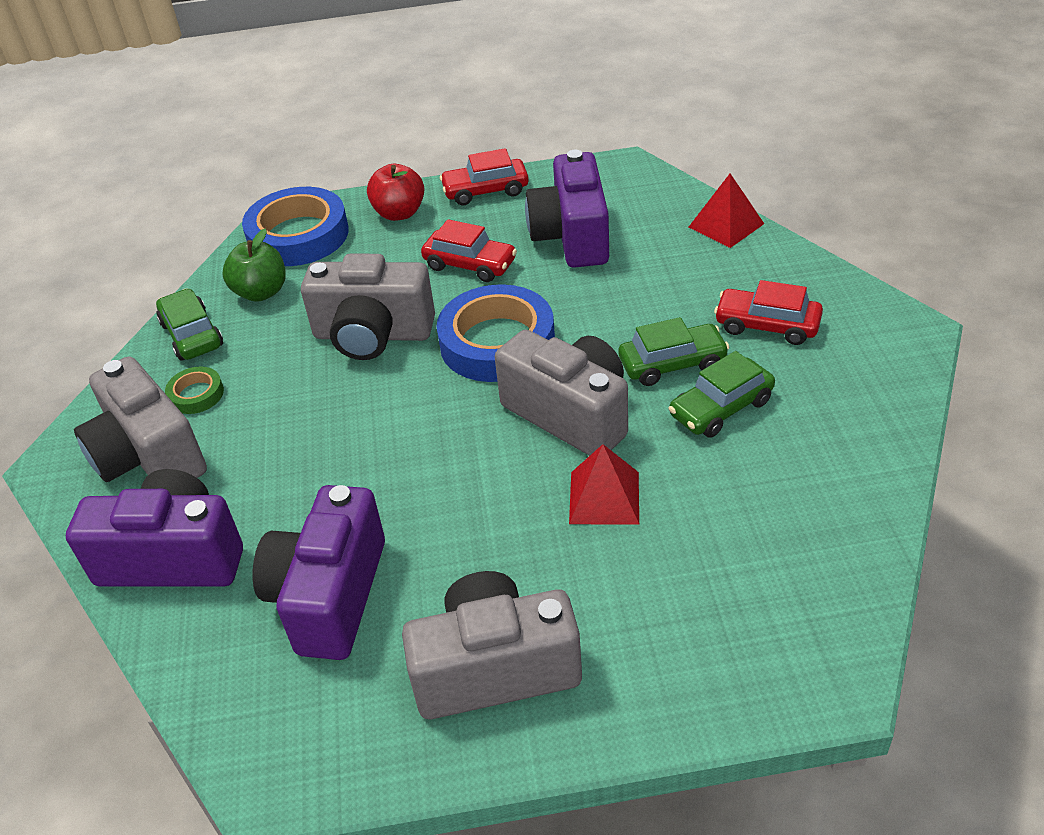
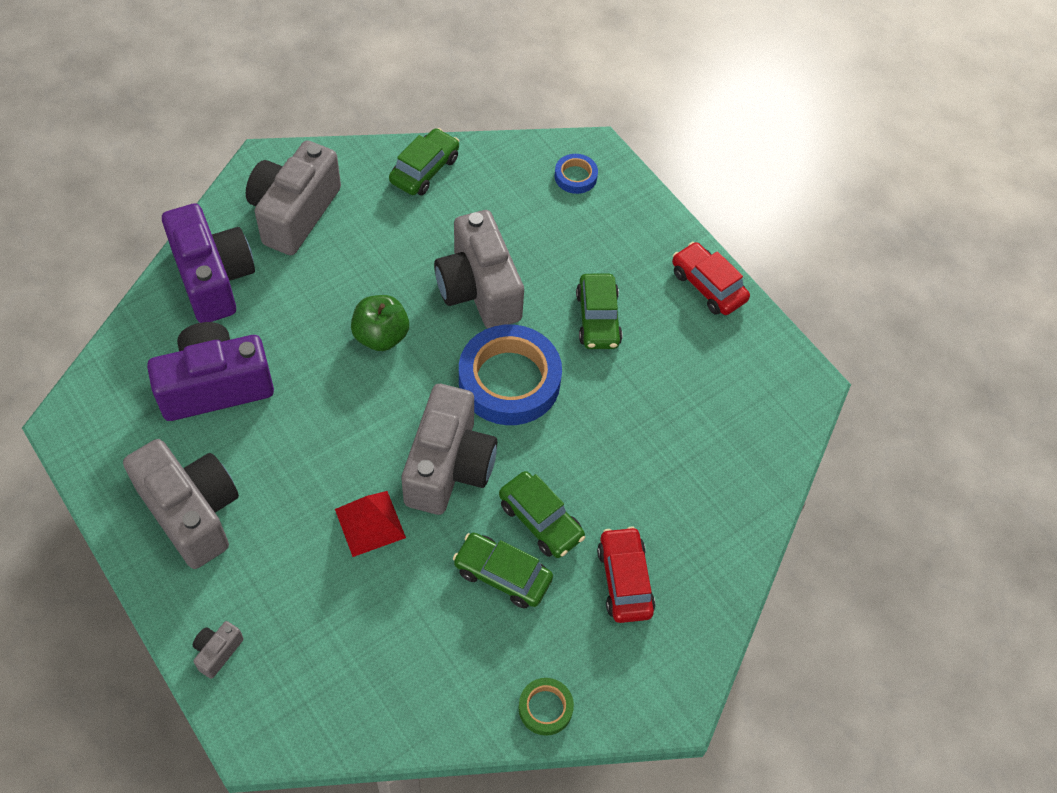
camera: 55 degrees right, 15 degrees up
green tape [165,367,224,414] -> green tape moved to [519,678,574,736]
green apple [222,229,286,302] -> green apple moved to [351,295,409,351]
blue tape [242,187,349,266] -> blue tape [555,154,598,194], size x0.46
red apple [367,164,425,221] -> none
red car [421,219,517,282] -> green car [576,274,622,349]
purple camera [525,150,609,268] -> none
red pyramid [689,173,764,248] -> none
none -> grey camera [193,621,244,679]

